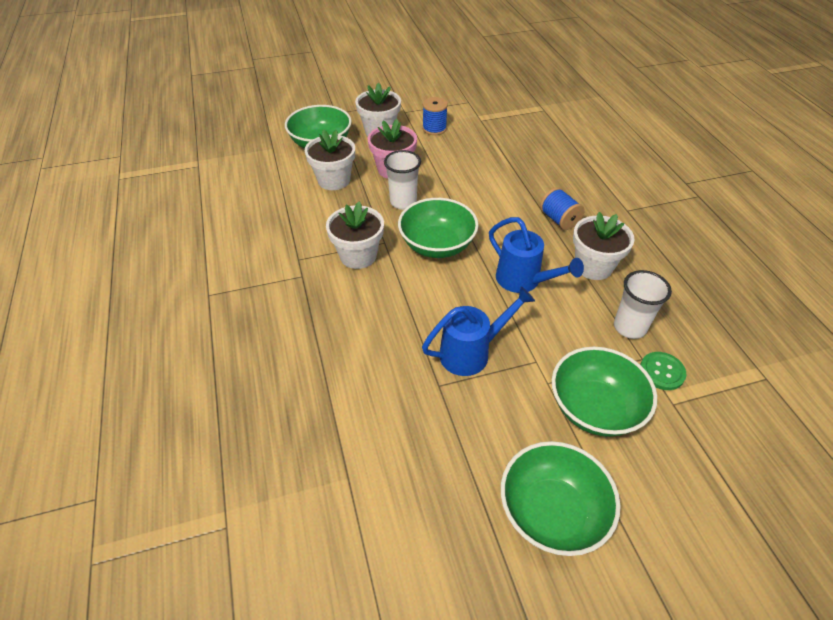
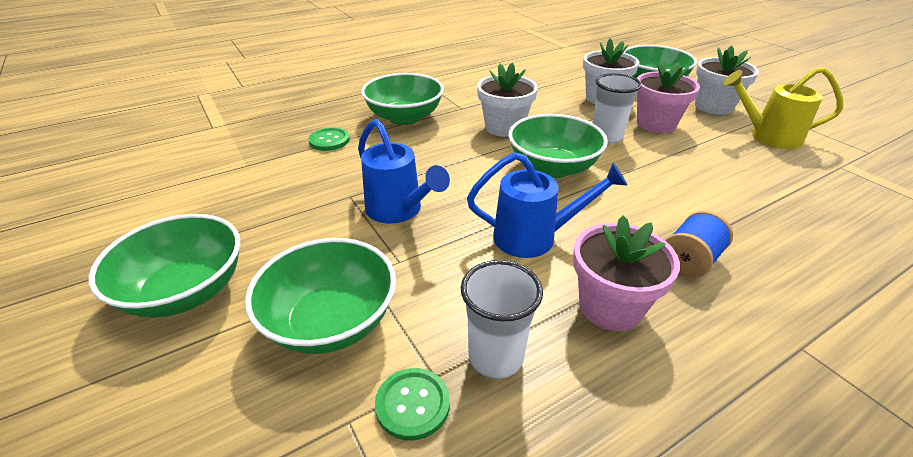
camera: 75 degrees right, 10 degrees down
blue spool [422,97,448,135] -> yellow watering can [723,67,843,149]
blue watering can [489,217,584,293] -> blue watering can turned 120 degrees counterclockwise [467,152,627,258]
white flower pot [573,212,635,280] -> pink flower pot [573,216,680,331]
none -> green button [308,127,350,151]
none -> green bowl [361,73,444,125]

